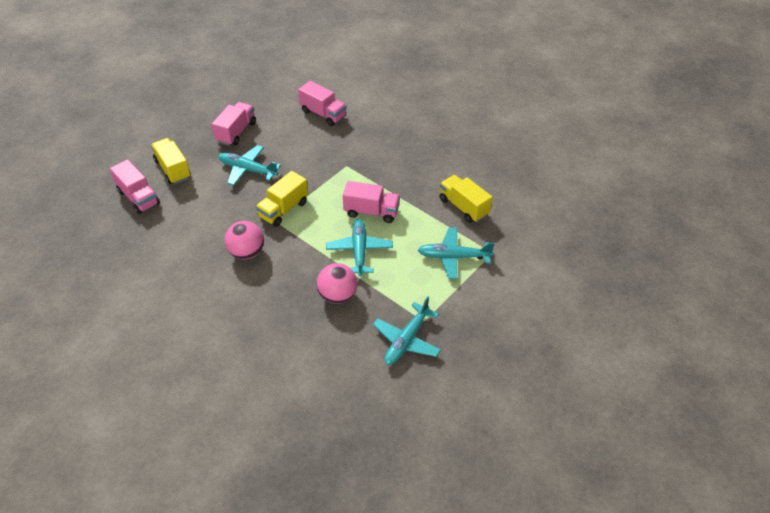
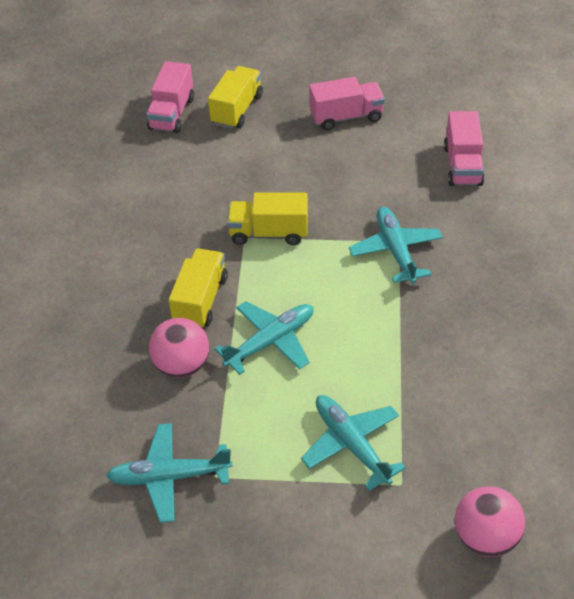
camera: 55 degrees right, 0 degrees up
turquoise plane [218,145,281,186] -> turquoise plane moved to [349,207,443,284]
pink ball [225,221,264,260] -> pink ball moved to [455,486,525,557]
pink truck [343,181,400,223] -> none
yellow truck [440,175,493,223] -> yellow truck moved to [168,248,228,327]

